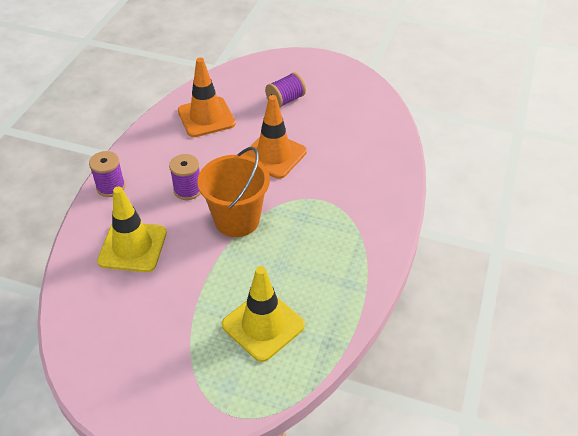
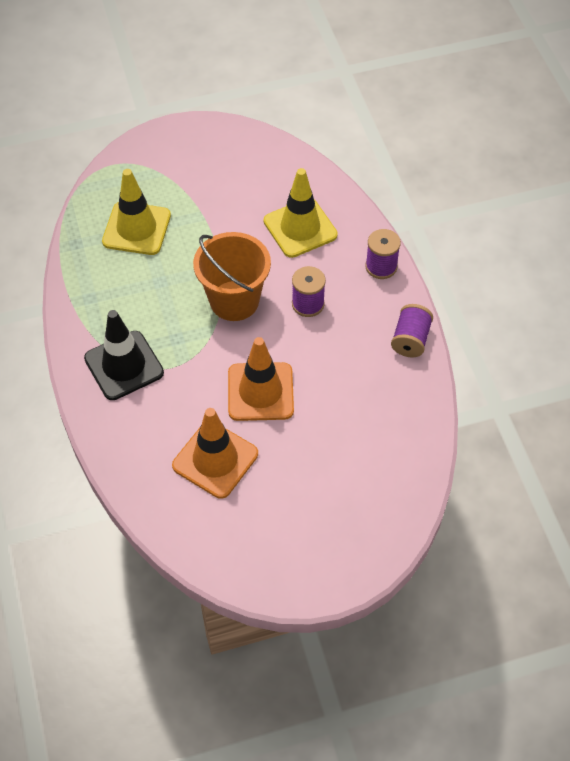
camera: 145 degrees right, 10 degrees up
orange traffic cone [178,58,236,137] -> orange traffic cone moved to [172,408,258,499]
purple spool [265,73,306,108] -> purple spool moved to [391,304,433,357]
none -> black traffic cone [84,310,164,400]

